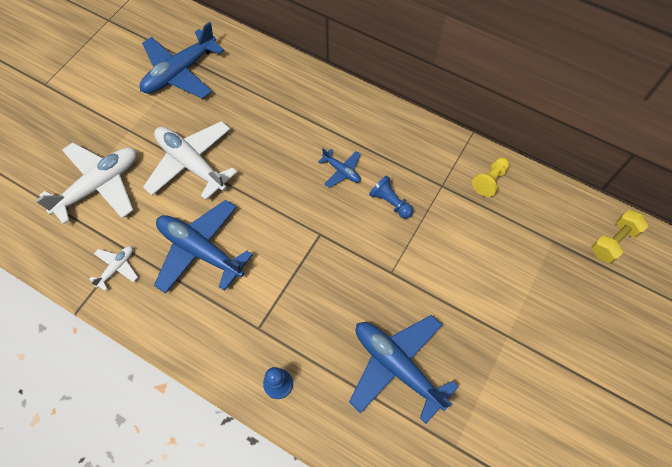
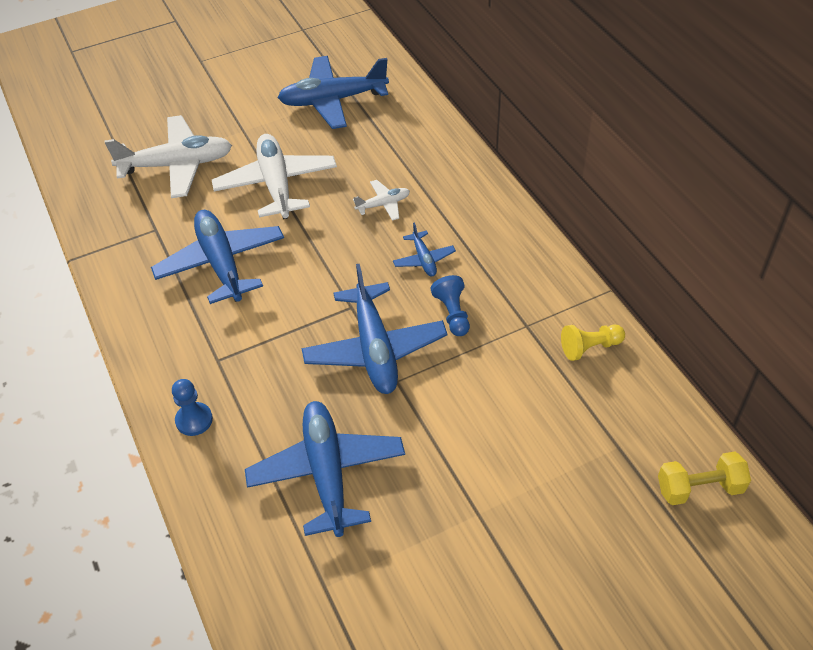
camera: 35 degrees right, 15 degrees down
white plane [89,246,138,291] -> white plane moved to [353,180,410,221]
none -> blue plane [301,264,447,394]

